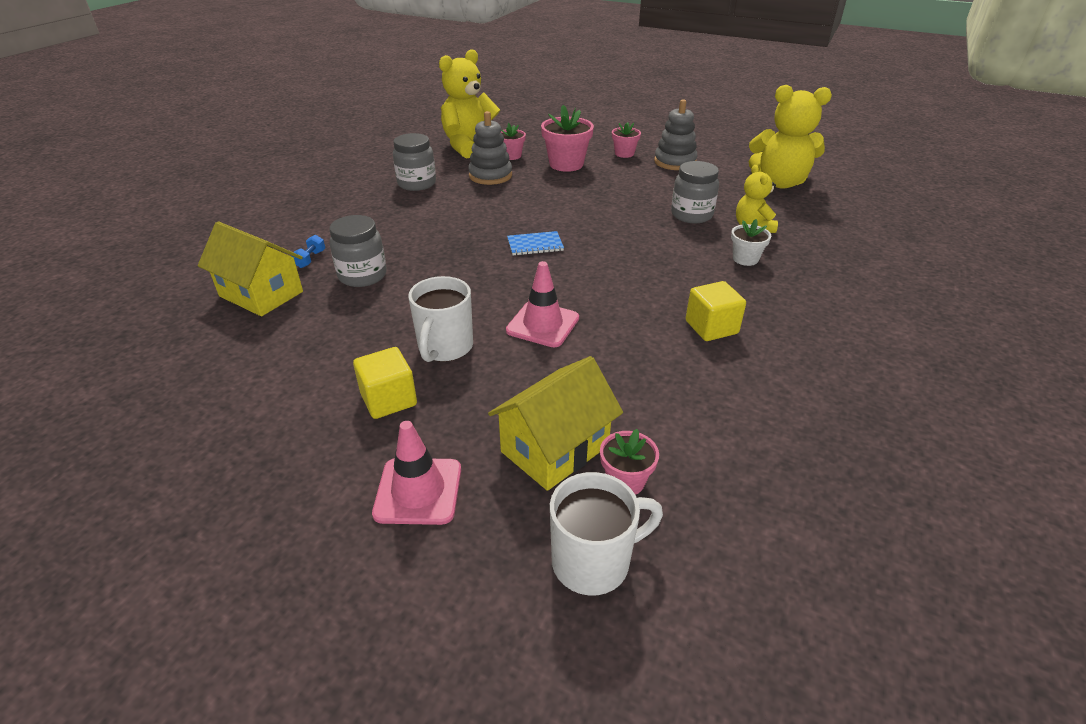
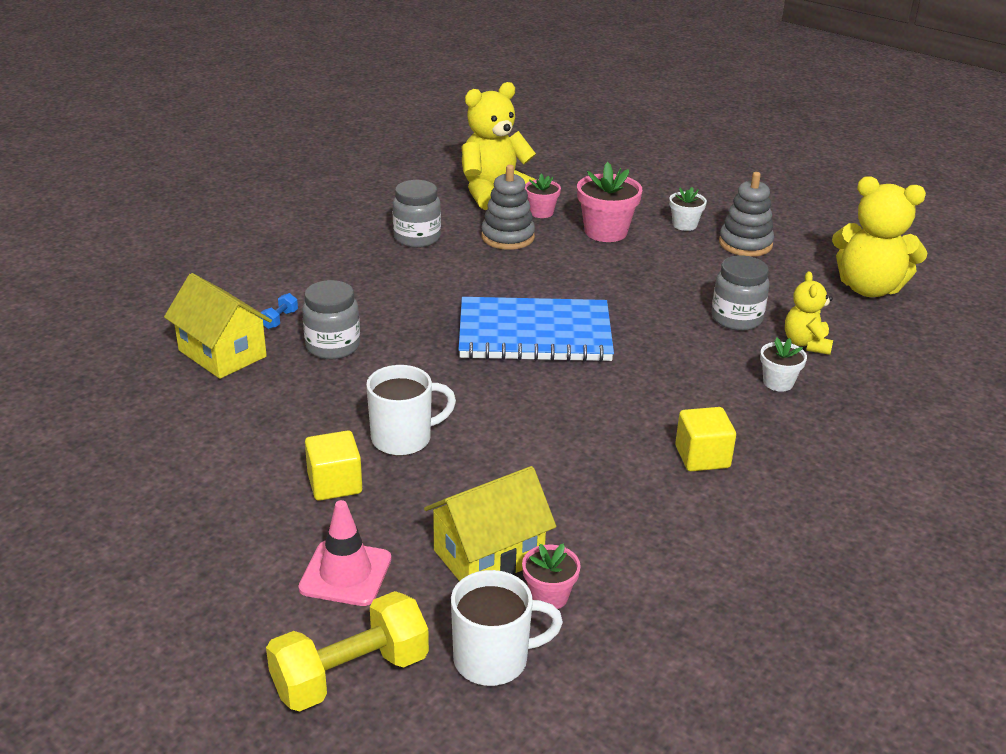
camera: 10 degrees right, 5 degrees down
white mug [408,276,473,362] -> white mug turned 135 degrees counterclockwise [366,365,456,456]
pink traffic cone [506,261,579,347] -> none
blue notebook [507,231,564,256] -> blue notebook [459,297,614,362], size x2.46
pink flower pot [612,122,641,158] -> white flower pot [669,187,707,231]
none -> yellow dumbbell [266,591,429,712]

